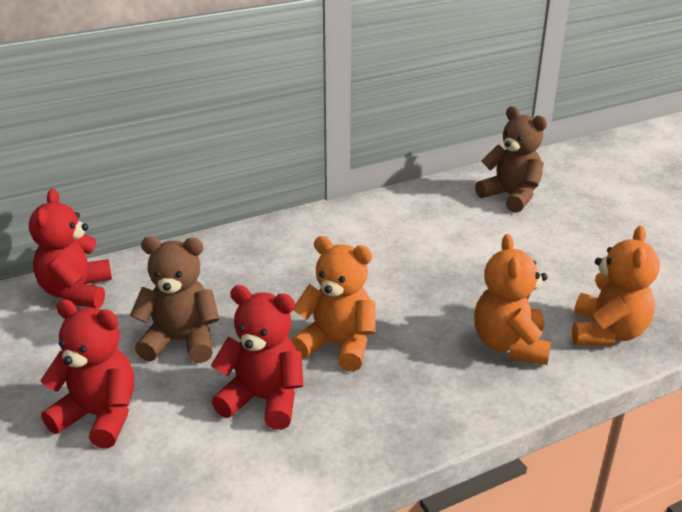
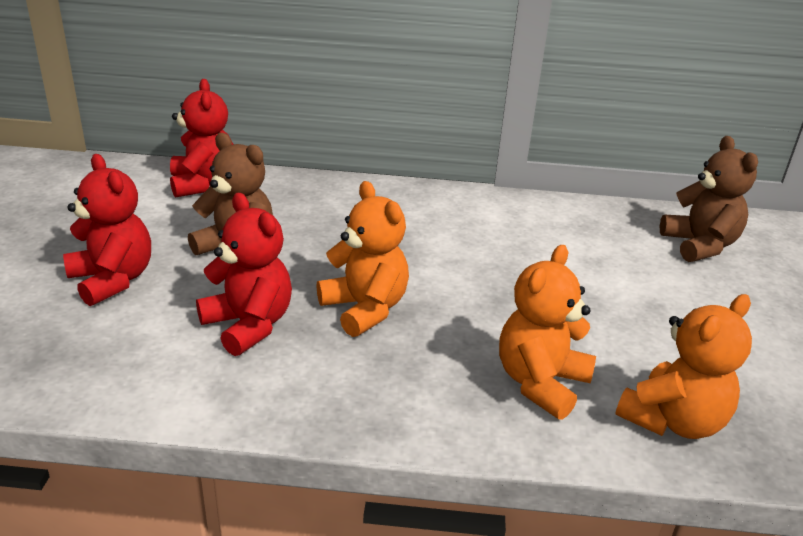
camera: 30 degrees right, 0 degrees up
red teddy bear [29,189,112,308] -> red teddy bear turned 135 degrees clockwise [170,79,233,198]

